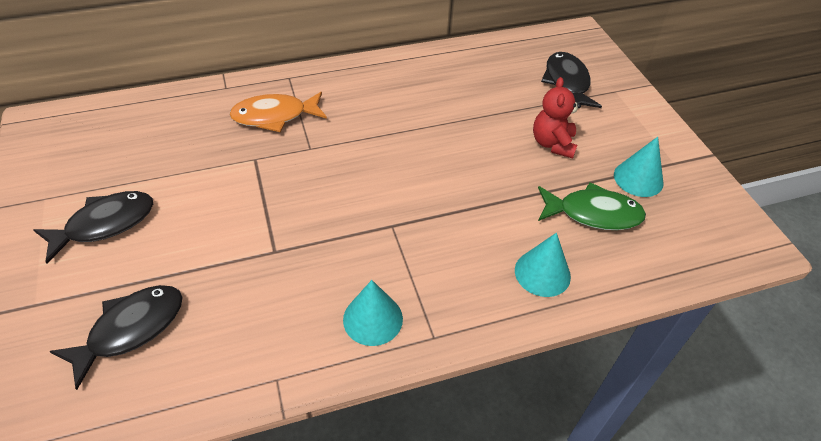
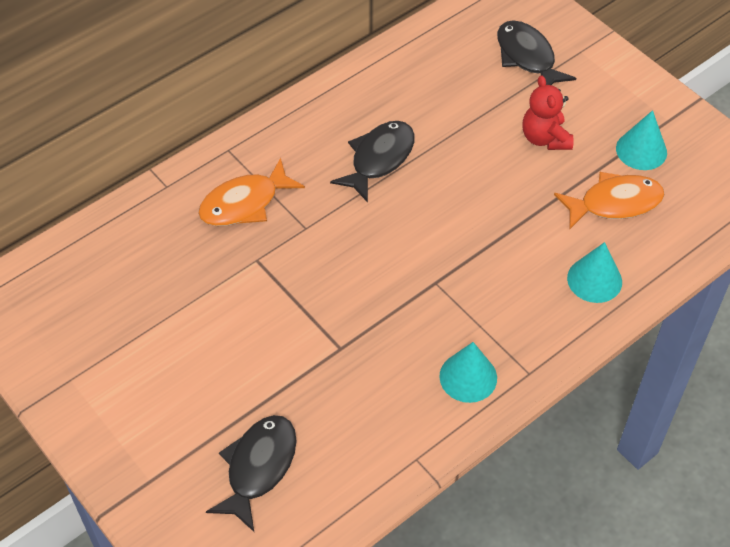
camera: 20 degrees left, 5 degrees up
black fish [33,191,153,264] -> black fish moved to [330,121,415,202]
green fish [538,182,646,230] -> orange fish [554,172,665,230]

